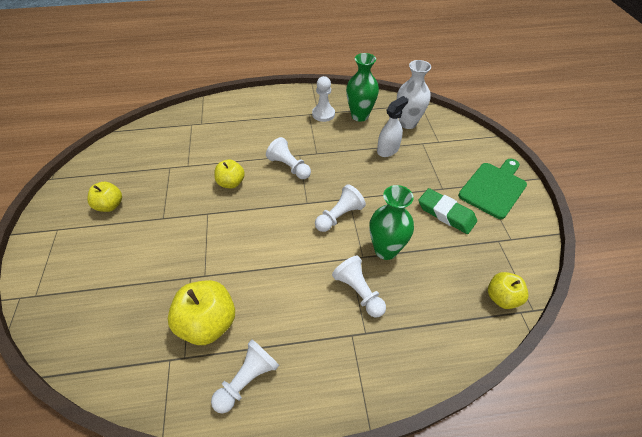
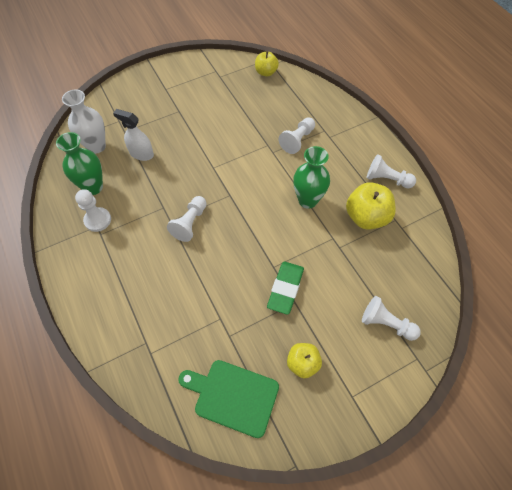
camera: 110 degrees left, 10 degrees up
yellow apple [214,159,245,188] -> none
white pawn [315,184,366,232] -> white pawn moved to [362,296,421,341]
green vase [369,185,414,260] -> green vase moved to [293,146,330,209]
green eraser [418,188,477,234] -> green eraser moved to [267,262,304,315]
green cutting board [458,159,527,219] -> green cutting board moved to [178,360,279,438]

